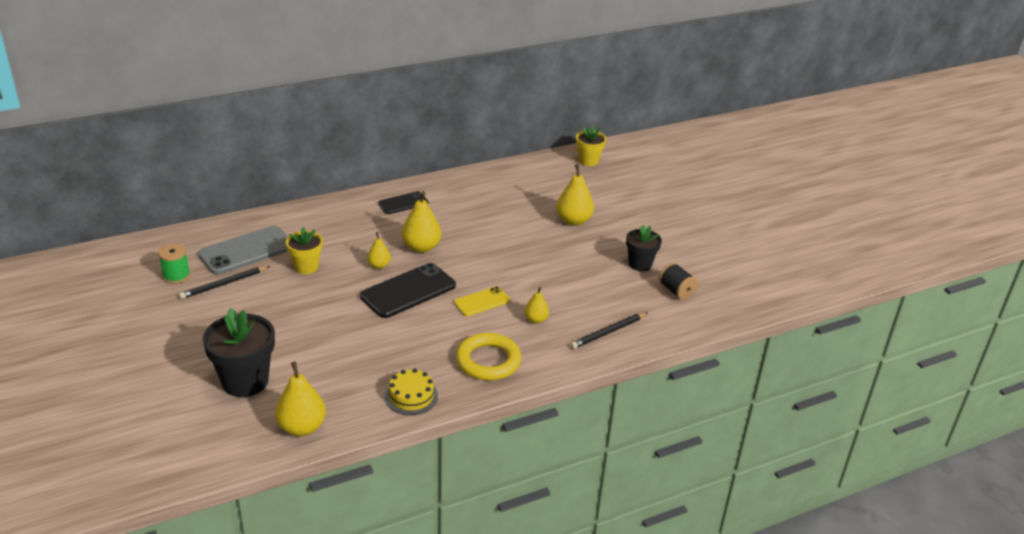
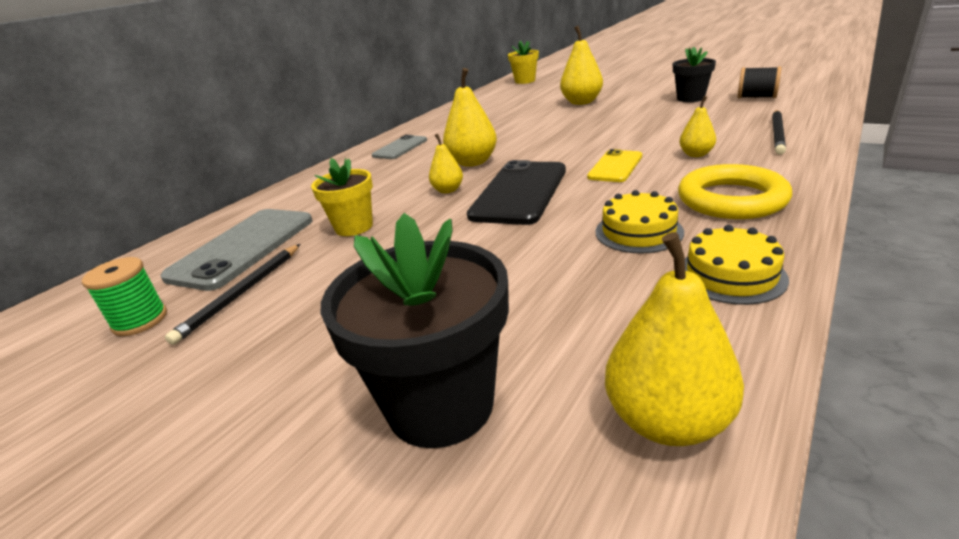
camera: 25 degrees left, 5 degrees down
black phone [378,191,428,214] -> grey phone [372,135,427,159]
none -> yellow cake [595,190,684,254]

